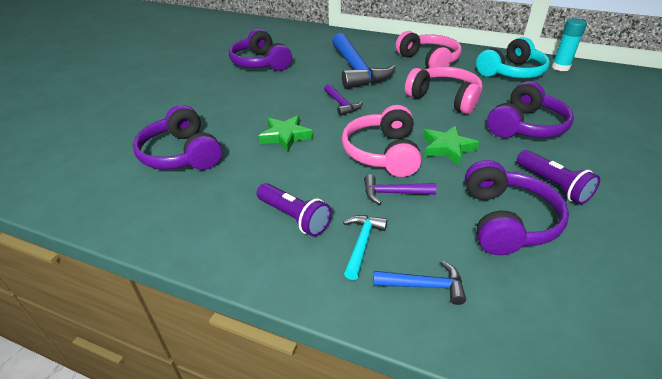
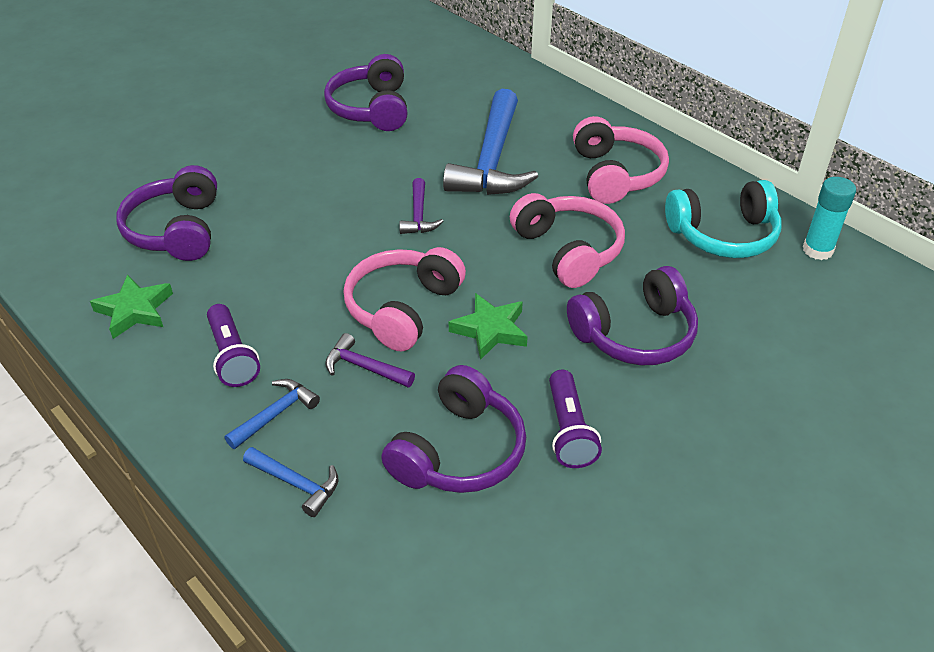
camera: 25 degrees right, 5 degrees up
green star [258,115,313,152] -> green star moved to [90,275,173,339]
turquoise hammer [343,215,387,280] -> blue hammer [225,379,320,449]

